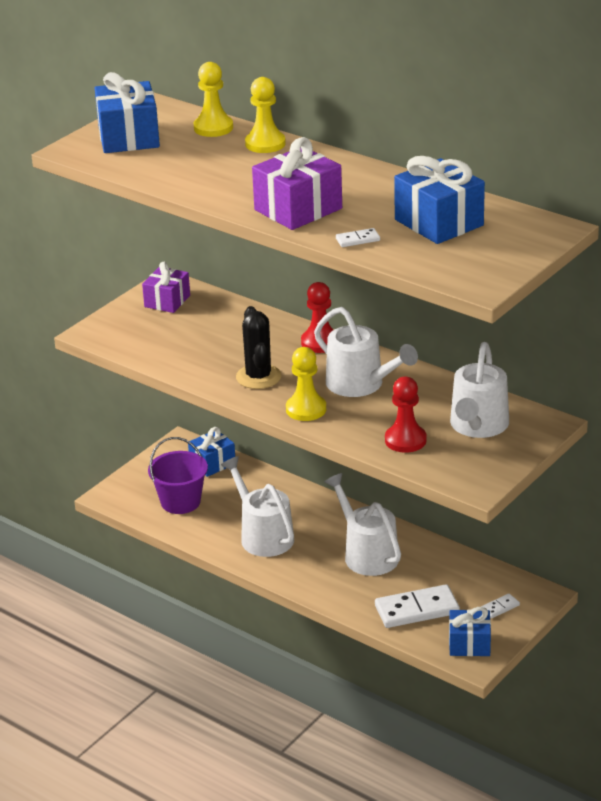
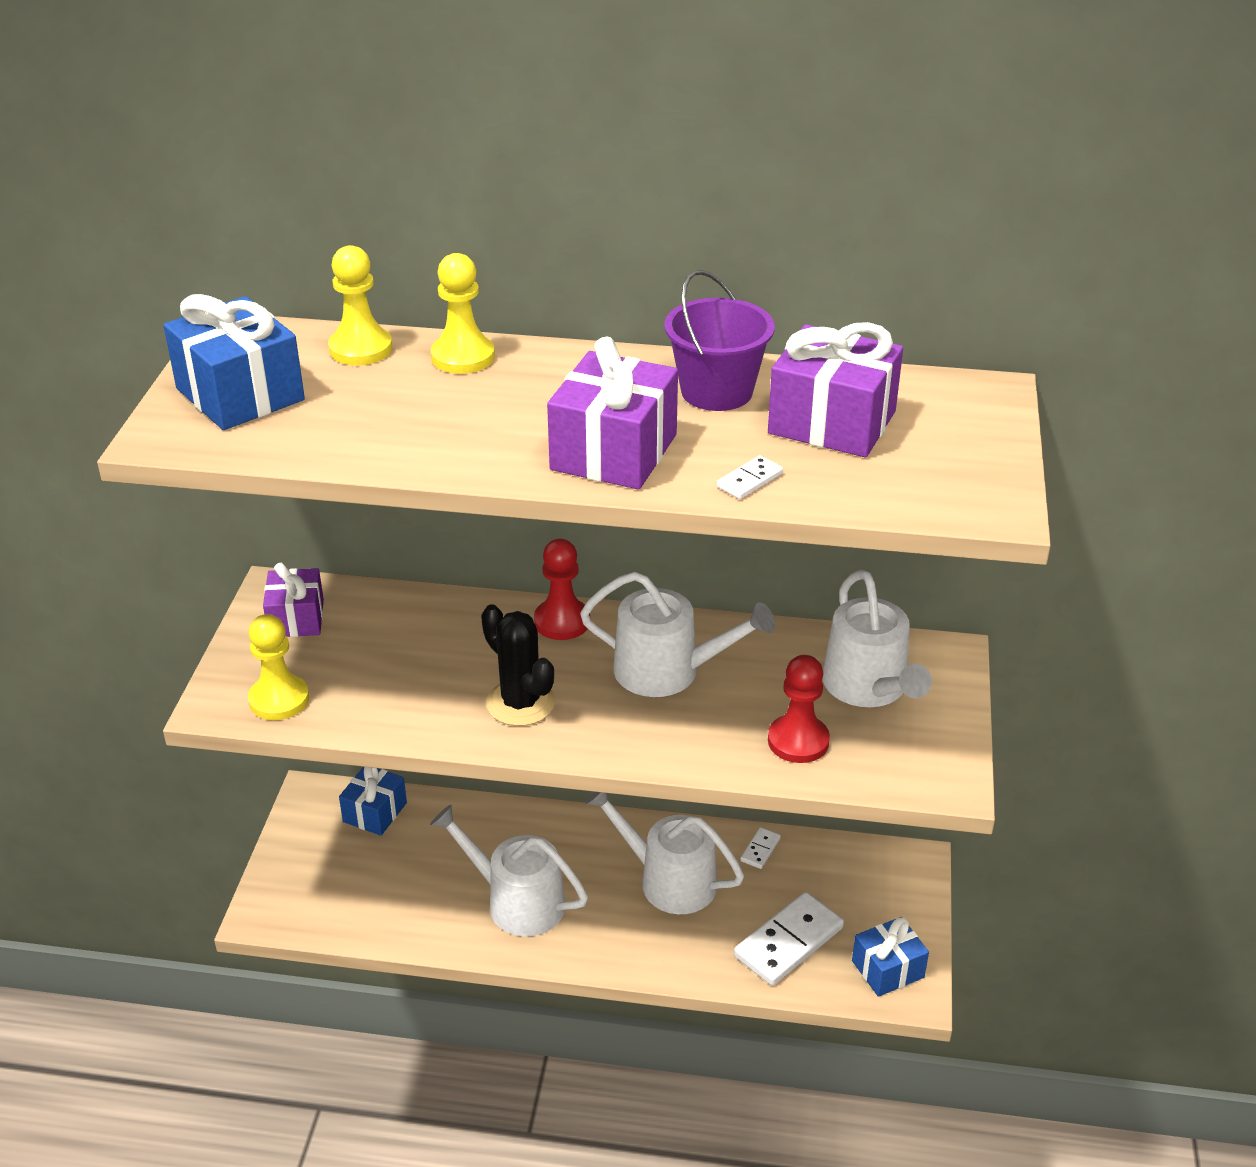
camera: 30 degrees left, 5 degrees up
purple bucket [148,437,208,514] -> purple bucket moved to [664,270,775,411]
yellow pawn [286,347,326,421] -> yellow pawn moved to [248,614,309,720]
blue gift [394,156,485,244] -> purple gift [768,322,903,457]
white domino [481,594,520,618] -> white domino moved to [740,827,781,869]

